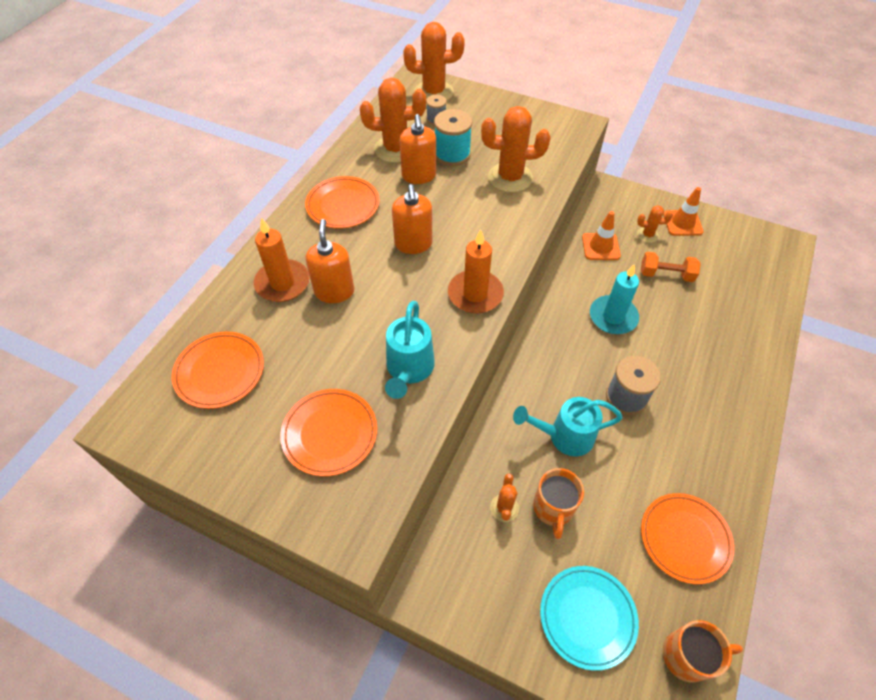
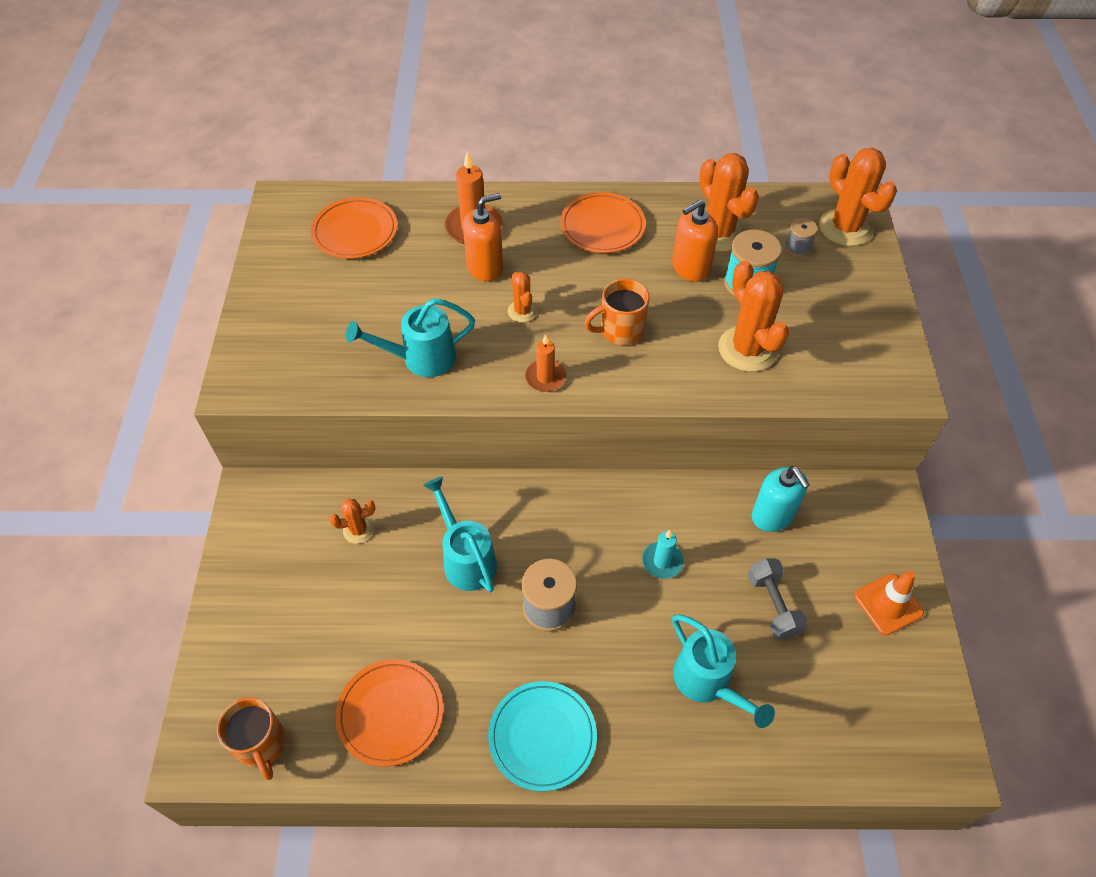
camera: 65 degrees right, 0 degrees up
orange plate [280,389,377,477] -> none
orange soap dispenser [392,184,432,254] -> none
orange candle [448,229,504,314] -> orange candle [525,334,566,392], size x0.63
orange mug [533,468,584,539] -> orange mug moved to [584,279,650,345]
turquoise plate [540,566,639,671] -> turquoise plate moved to [488,681,597,792]
orange traffic cone [582,211,621,260] -> turquoise soap dispenser [752,466,809,532]
turquoise candle [590,264,639,334] -> turquoise candle [642,530,684,579], size x0.63
orange cactus [637,205,673,243] -> orange cactus moved to [508,272,537,322]
orange dumbbell [641,252,701,282] -> grey dumbbell [747,558,808,640]
none -> turquoise watering can [672,614,775,728]

